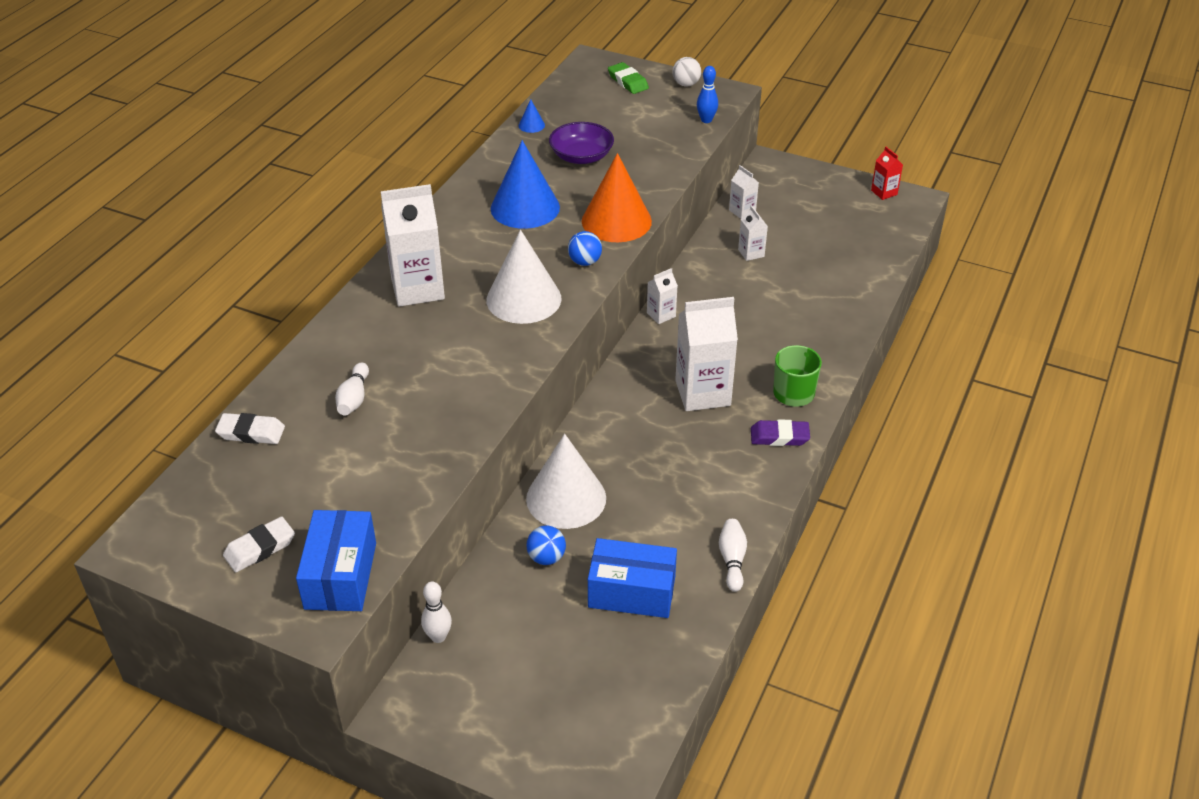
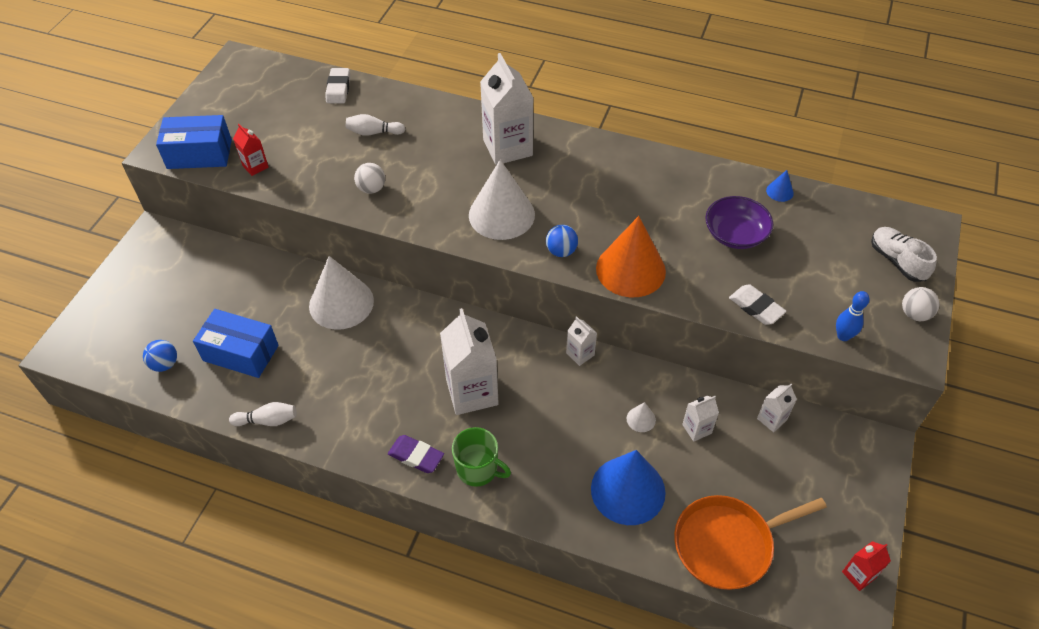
camera: 85 degrees right, 10 degrees up
white eraser [223,516,295,572] -> white eraser moved to [729,285,787,325]
white bowling pin [421,581,452,643] -> none
blue cone [491,140,560,229] -> blue cone moved to [591,450,666,525]
blue ball [526,525,566,565] -> blue ball moved to [143,340,177,372]
blue box [588,538,677,618] -> blue box turned 75 degrees counterclockwise [193,309,279,378]
green eraser [608,62,649,94] -> white shoe [871,227,937,282]
purple eraser [751,419,810,446] -> purple eraser turned 60 degrees counterclockwise [388,435,444,473]
none -> red carton [233,124,269,176]
none -> white ball [354,163,385,194]
none -> white cone [626,402,656,432]
none -> orange pan [674,495,827,590]

